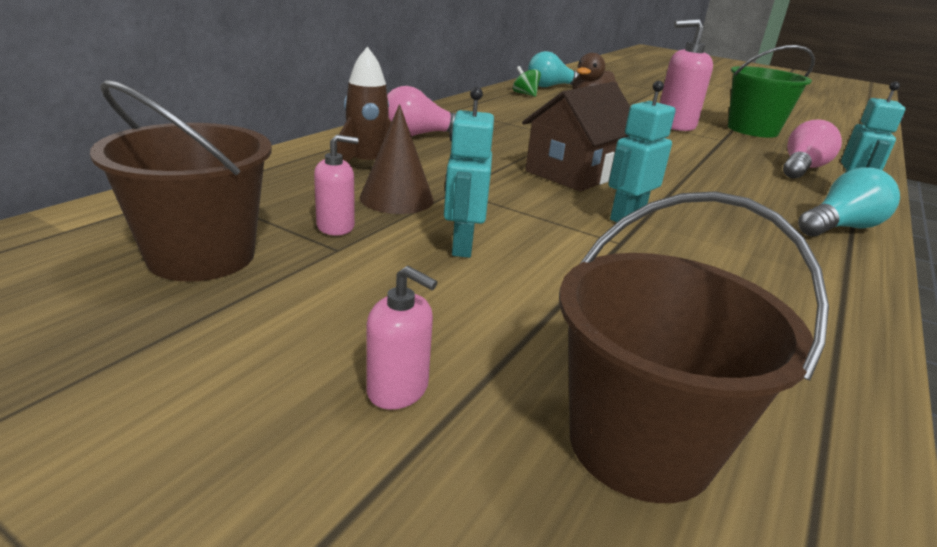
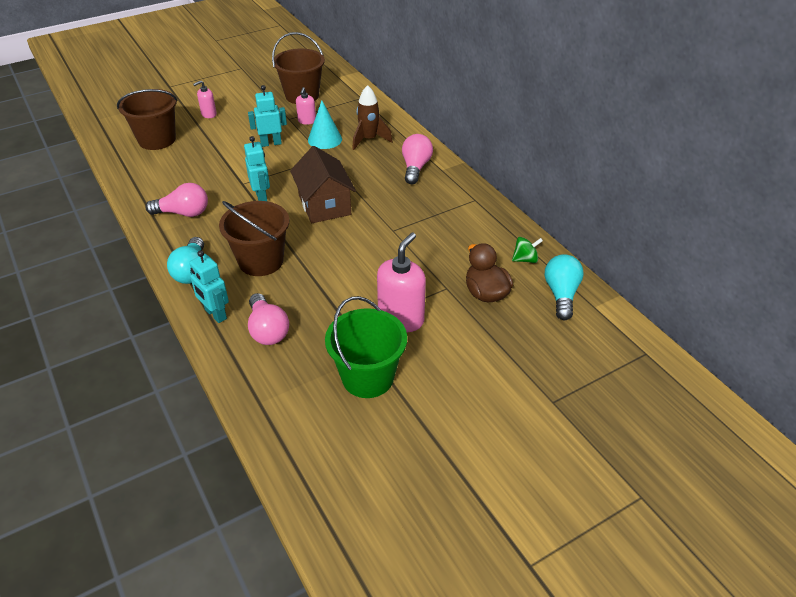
camera: 120 degrees right, 15 degrees up
brown cone [360,104,434,214] -> turquoise cone [308,100,342,149]
turquoise robot [444,87,494,258] -> turquoise robot turned 45 degrees counterclockwise [248,85,287,147]
none -> pink light bulb [145,183,208,217]
none -> brown bucket [219,201,289,276]

